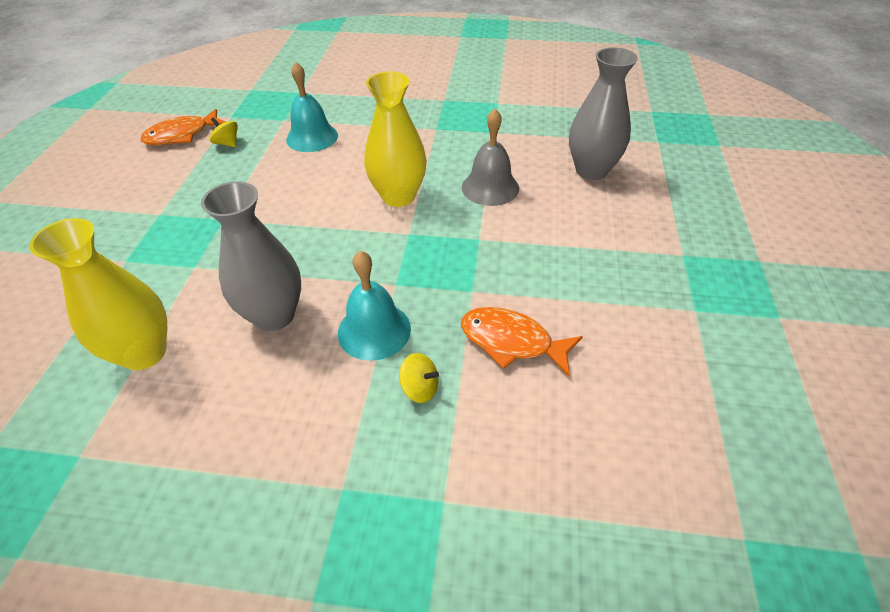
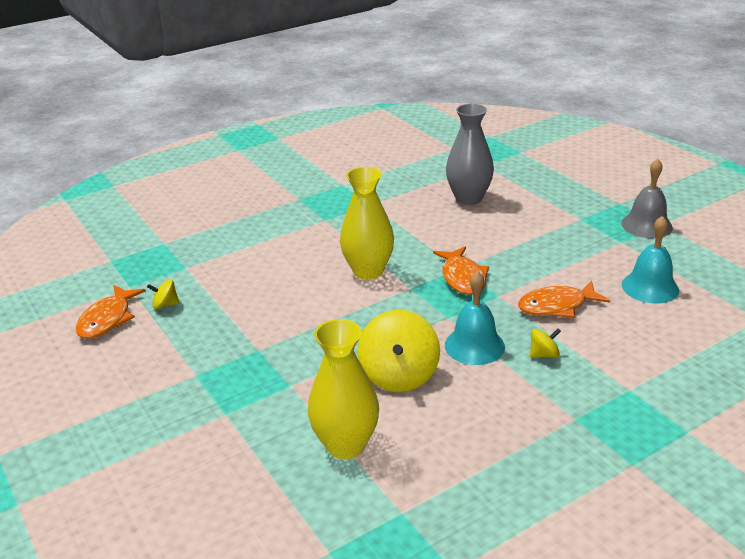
camera: 40 degrees left, 15 degrees down
grey vase [201,181,301,331] -> yellow spinning top [358,310,440,392]
turquoise bell [286,62,338,152] -> turquoise bell moved to [622,216,679,304]
grey bell [462,109,519,206] -> grey bell moved to [621,159,673,238]
none -> orange fish [433,246,489,295]

